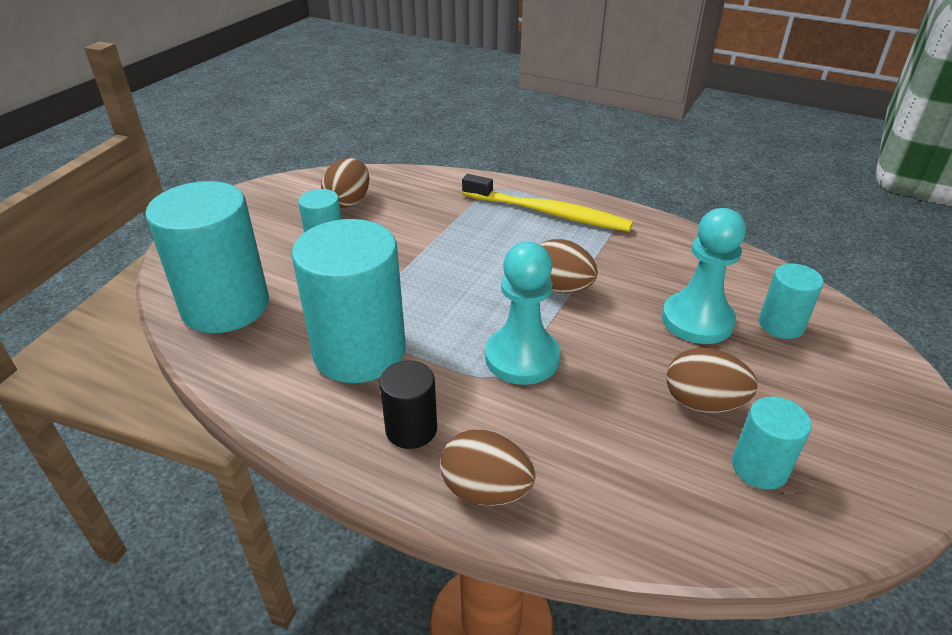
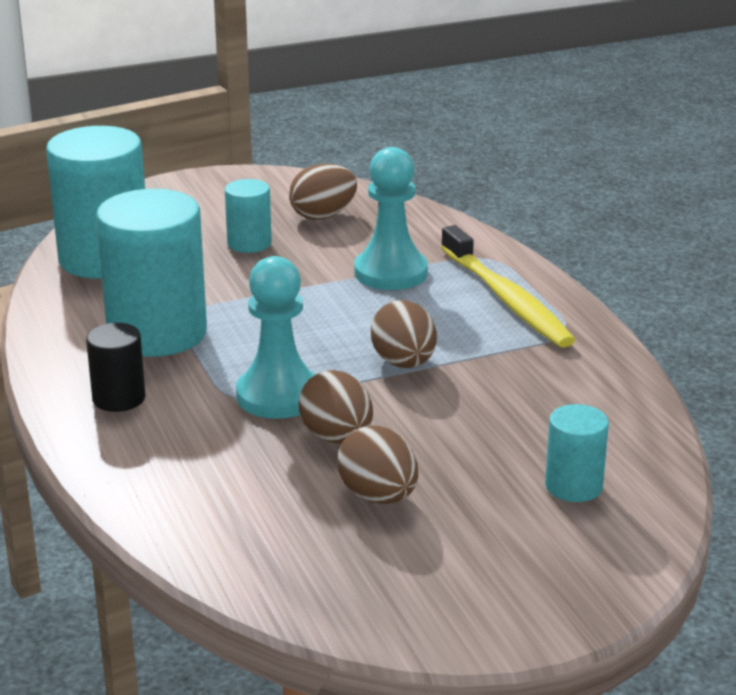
camera: 40 degrees right, 10 degrees down
brown egg [440,429,536,506] -> brown egg moved to [299,370,373,444]
turquoise pawn [662,208,746,344] -> turquoise pawn moved to [354,147,428,290]
turquoise cylinder [732,397,812,490] -> none

